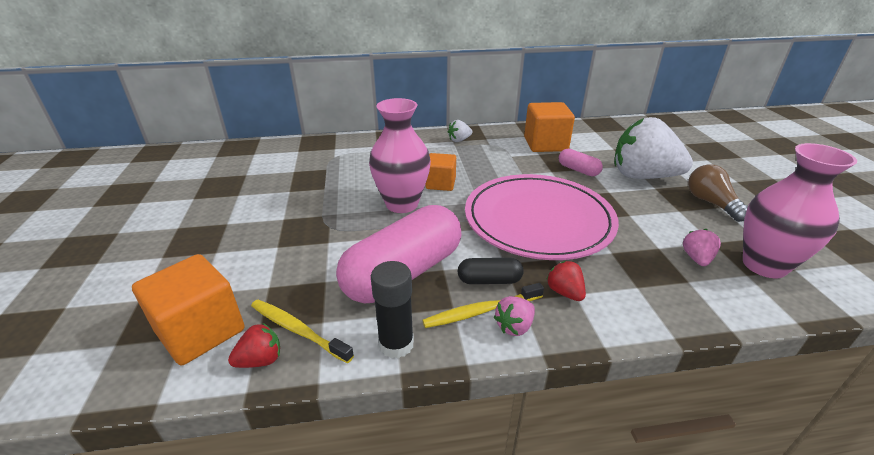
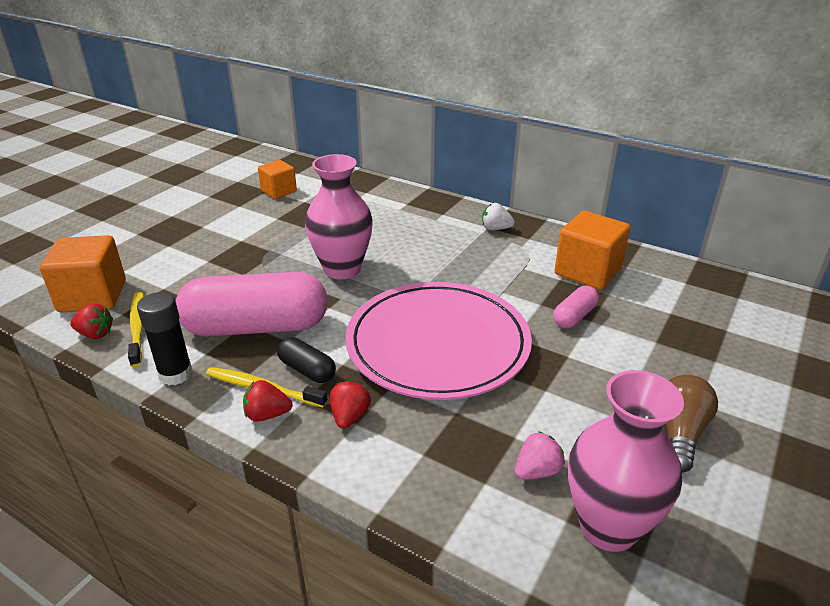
camera: 40 degrees right, 0 degrees up
orange cube [425,153,456,191] -> orange cube moved to [258,160,297,199]
pink strawberry [494,296,535,336] -> red strawberry [243,380,292,422]
pink capsule [559,149,603,176] -> pink capsule turned 45 degrees clockwise [553,286,599,328]
white strawberry [614,117,693,179] -> none

